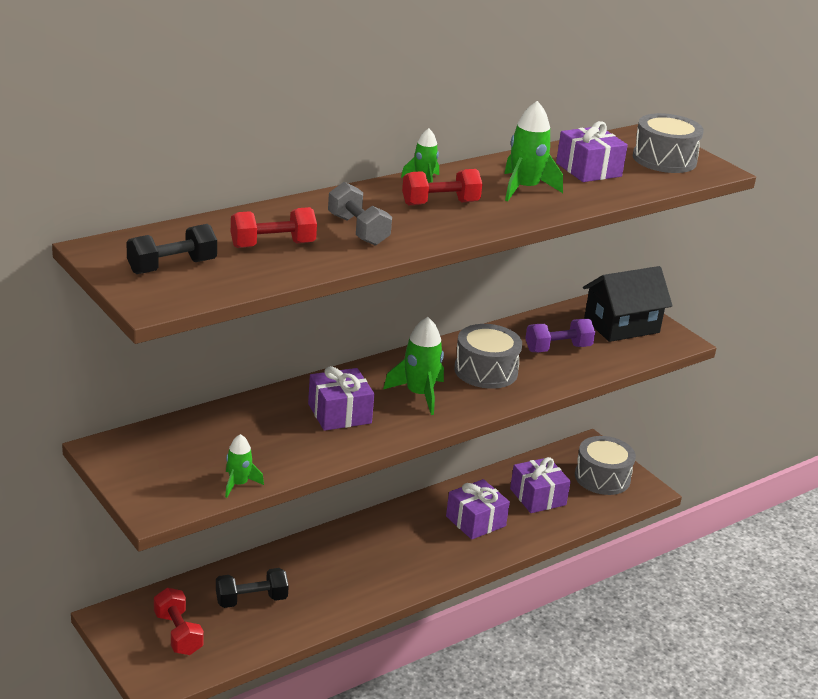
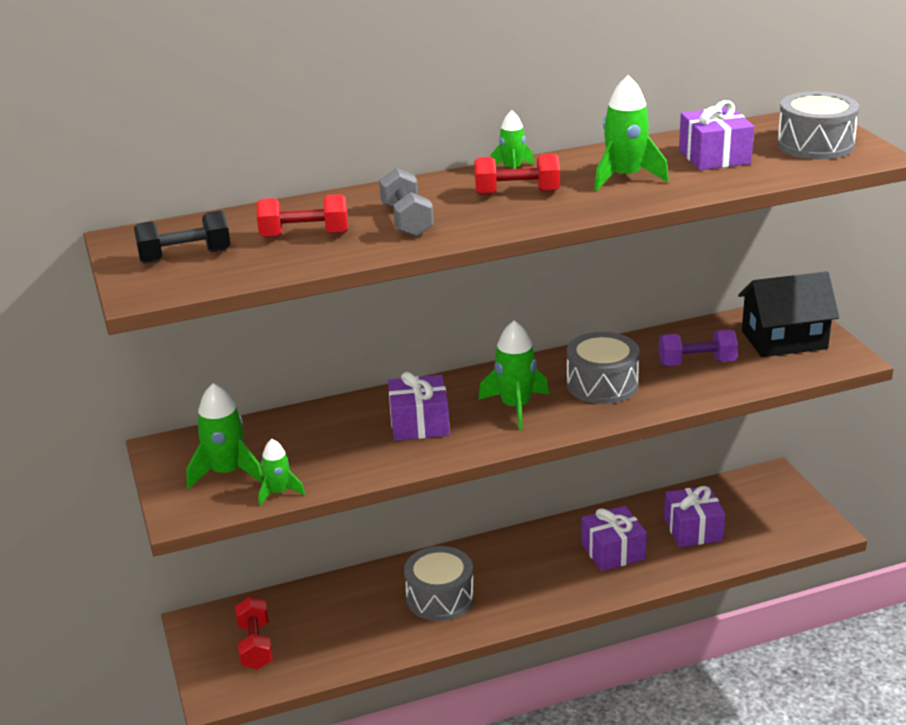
camera: 20 degrees right, 0 degrees up
black dumbbell [216,568,289,608] -> none
grey drum [575,436,636,495] -> grey drum moved to [404,546,474,621]
none -> green rocket [186,383,264,489]

